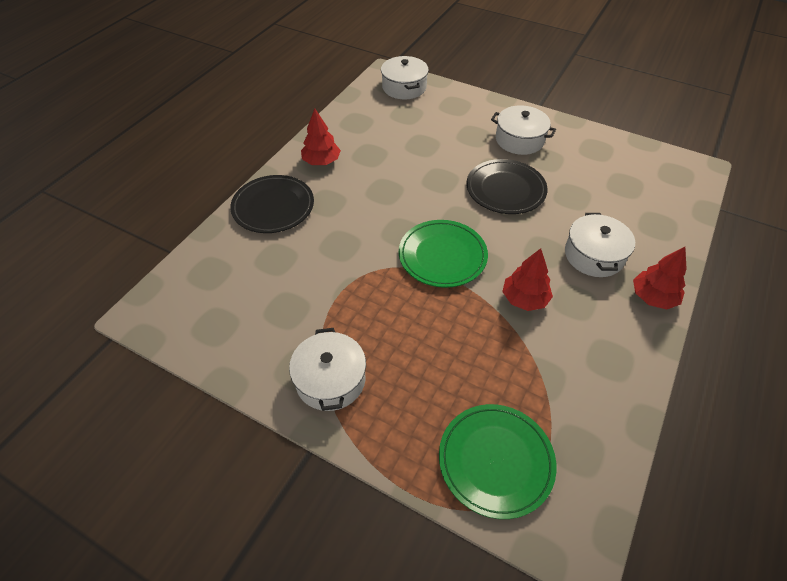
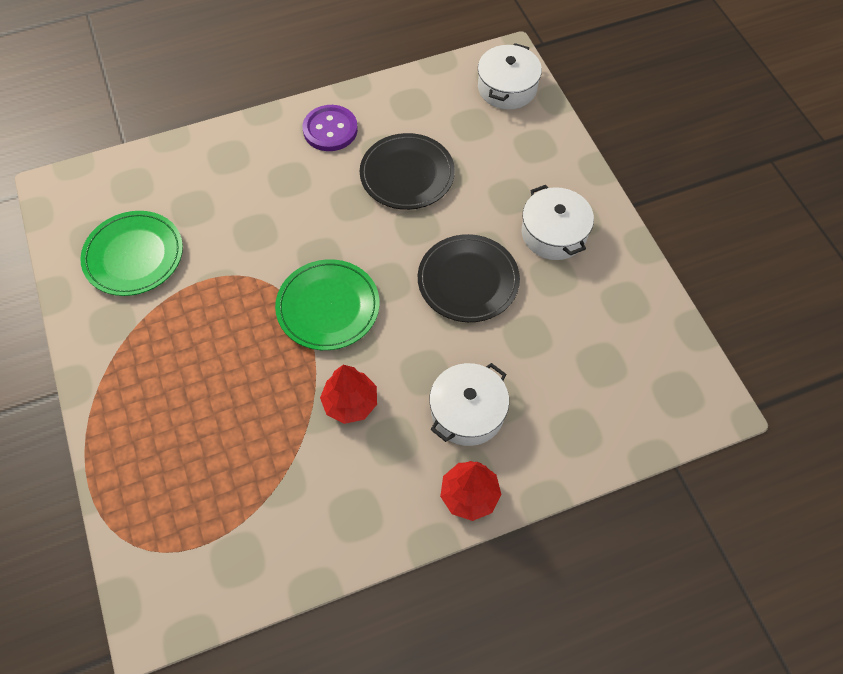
camera: 40 degrees right, 10 degrees up
black plate [230,175,314,233] -> black plate moved to [360,133,455,210]
white pot [289,328,366,411] -> none
red tree [301,109,341,165] -> purple button [303,105,358,151]
green plate [439,404,556,519] -> green plate moved to [80,211,183,296]

